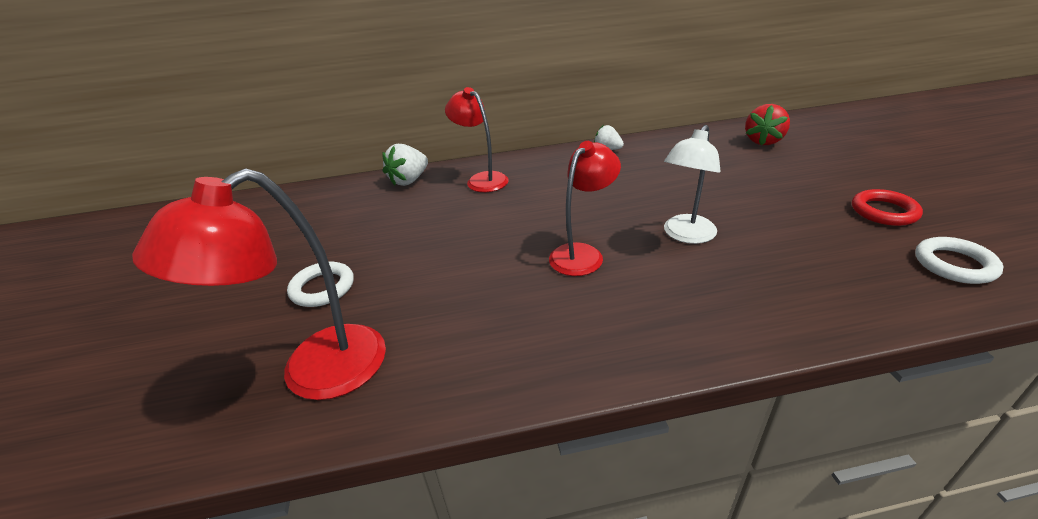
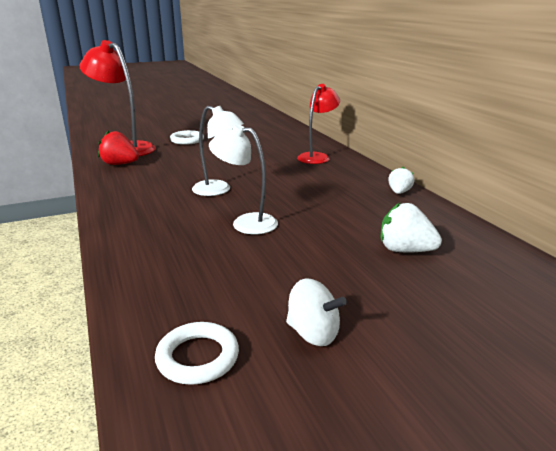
camera: 75 degrees right, 10 degrees down
white strawberry [382,144,428,186] -> white strawberry moved to [381,202,442,252]
red lamp [549,141,621,276] -> white lamp [192,106,244,196]
red strawberry [745,104,790,146] -> red strawberry moved to [98,131,139,165]
red ring [852,189,923,226] -> white spinning top [286,278,347,346]

